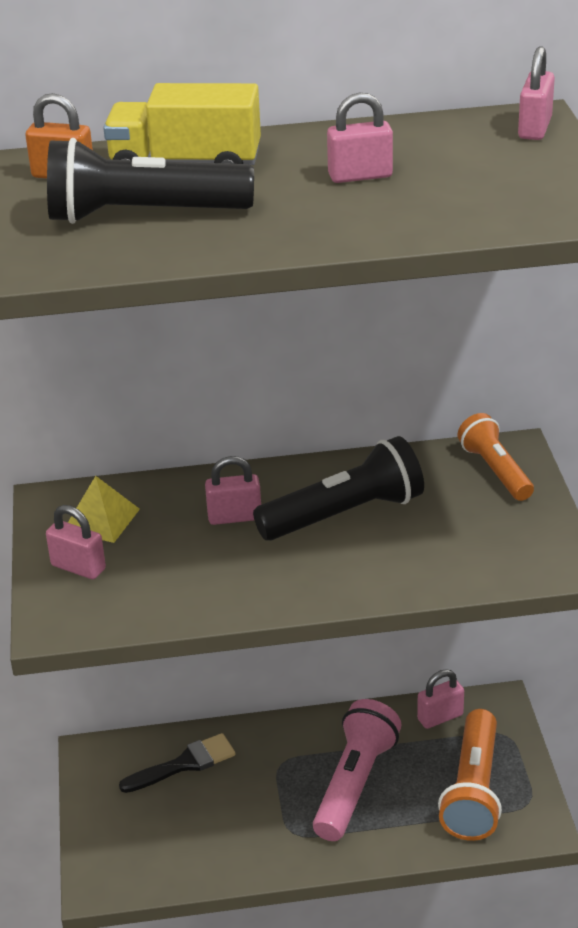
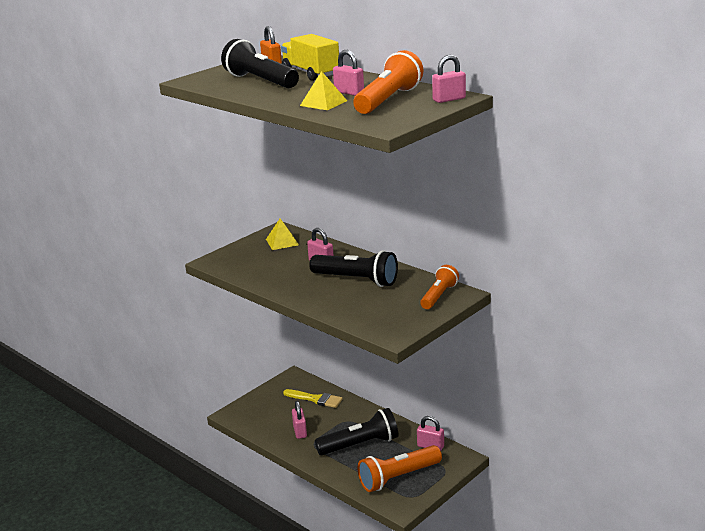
camera: 50 degrees right, 10 degrees down
pink padlock [46,505,106,579] -> pink padlock moved to [292,401,307,439]
black brush [119,733,235,793] -> yellow brush [283,389,343,408]
pink flashlight [313,699,402,841] -> black flashlight [315,408,398,455]
none -> yellow pyramid [300,71,347,110]
none -> orange flashlight [353,50,423,114]

